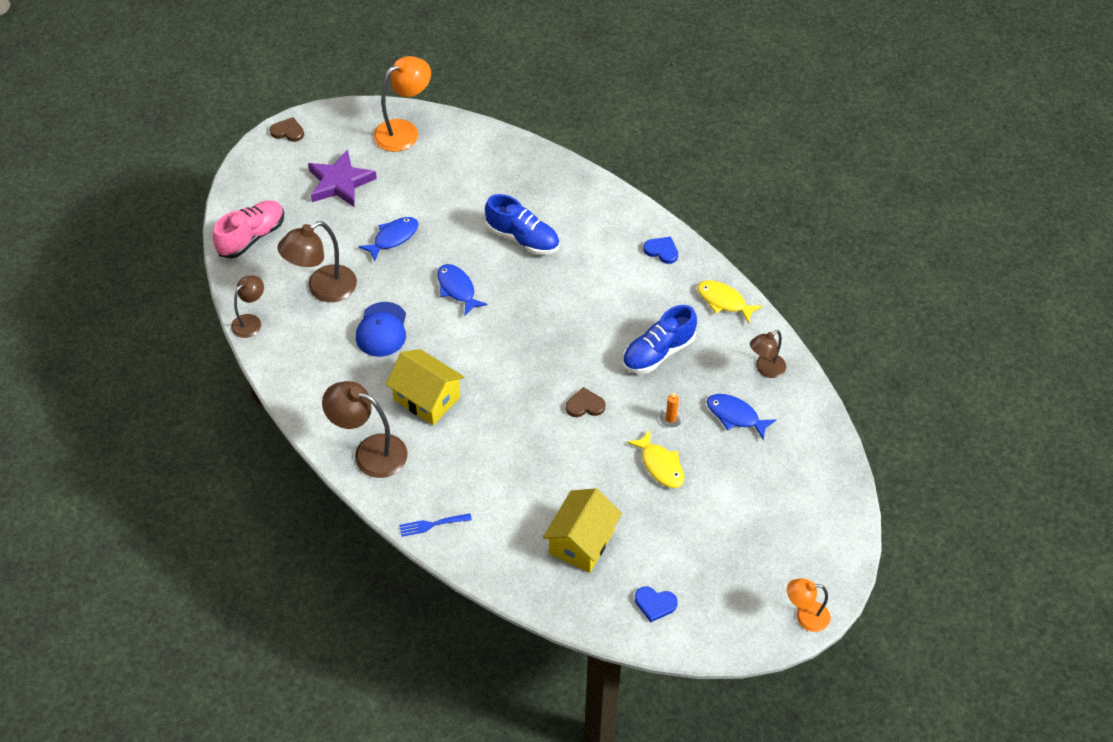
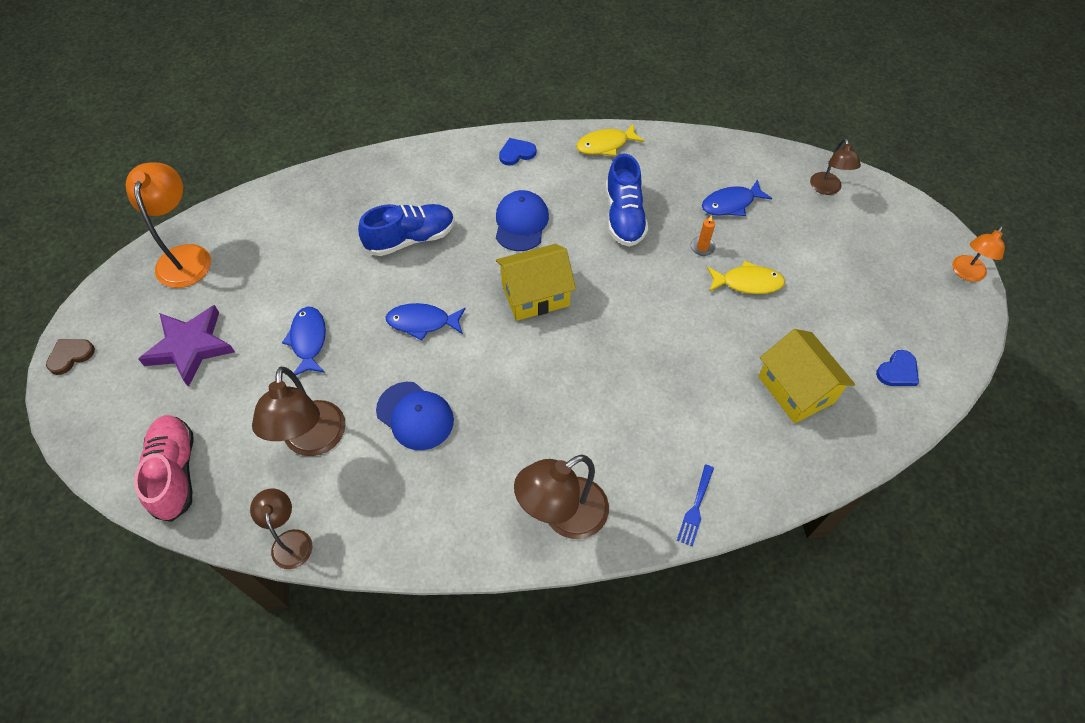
camera: 55 degrees left, 5 degrees up
yellow house [386,349,464,425] -> yellow house moved to [496,244,576,321]
brown heart [566,387,606,417] -> none
brown lamp [750,330,786,378] -> brown lamp moved to [810,138,861,195]
none -> blue cap [496,190,549,251]

